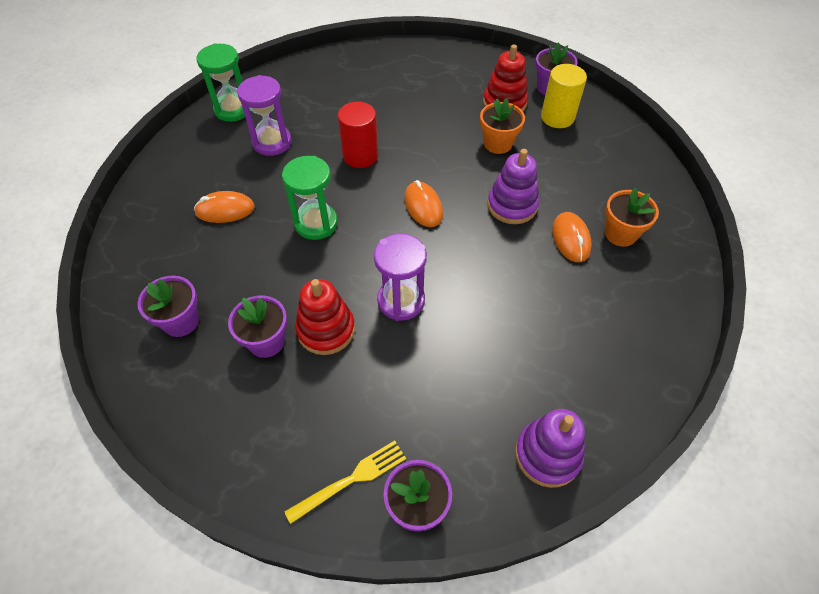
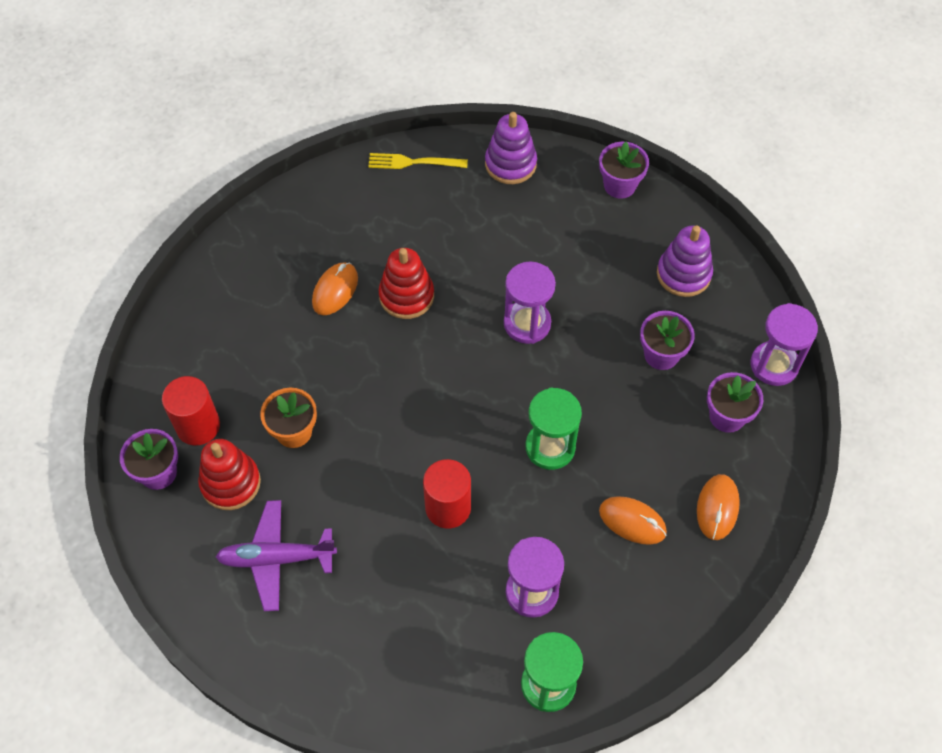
camera: 145 degrees left, 5 degrees up
yellow fork [284,441,406,524] -> yellow fork moved to [368,153,468,169]
red stacking toy [295,279,355,355] -> red stacking toy moved to [379,248,434,319]
orange mouse [404,180,443,227] -> orange mouse moved to [697,474,740,540]
purple stacking toy [488,149,539,224] -> purple stacking toy moved to [657,225,713,297]
yellow cylinder [541,64,587,128] -> red cylinder [162,376,220,445]
orange flower pot [605,188,659,247] -> none
none -> purple plane [216,500,337,611]
none -> purple hourglass [751,303,818,386]

